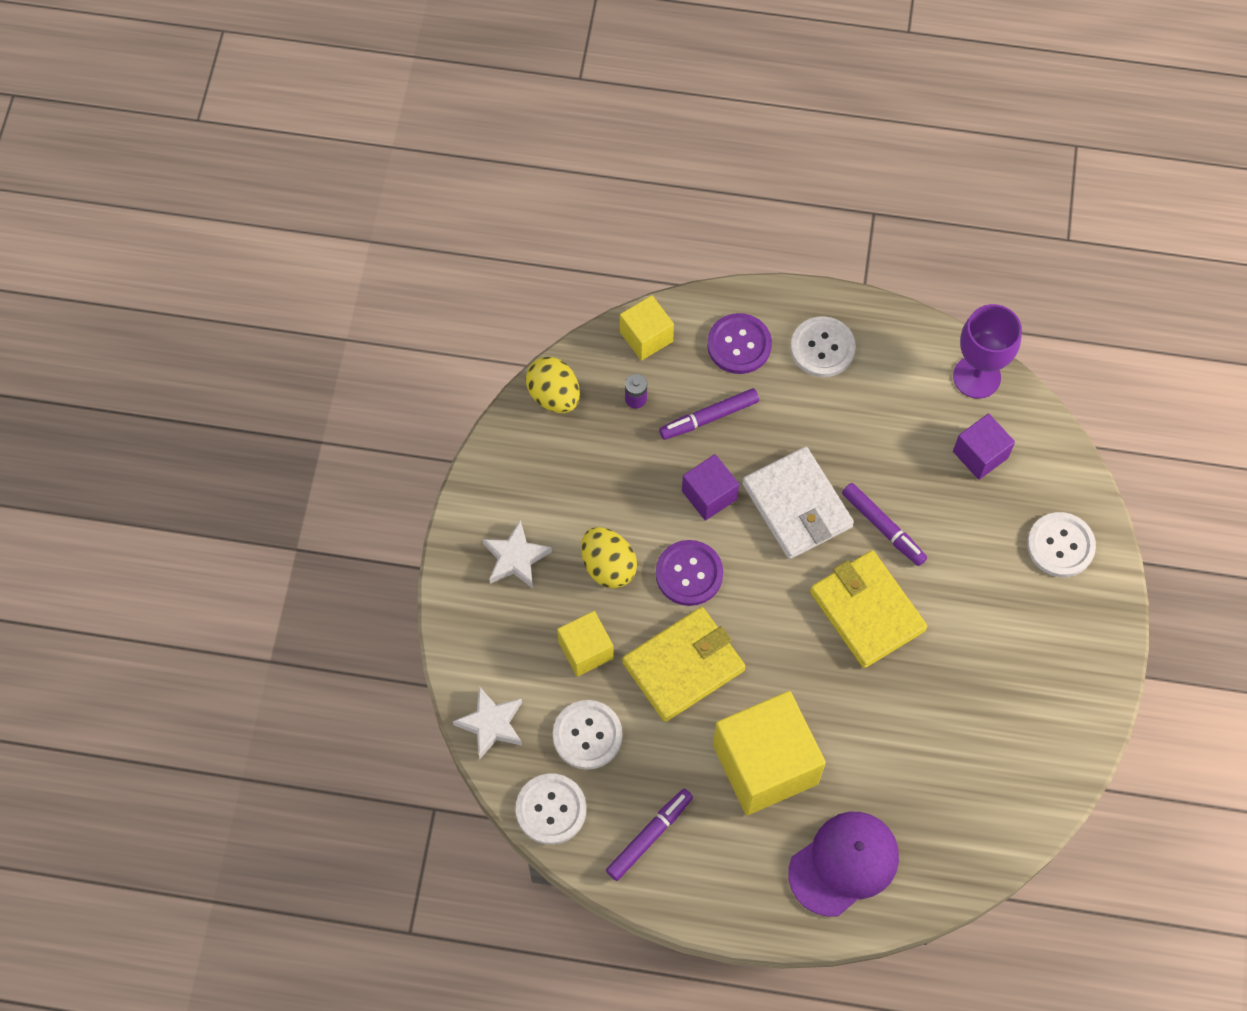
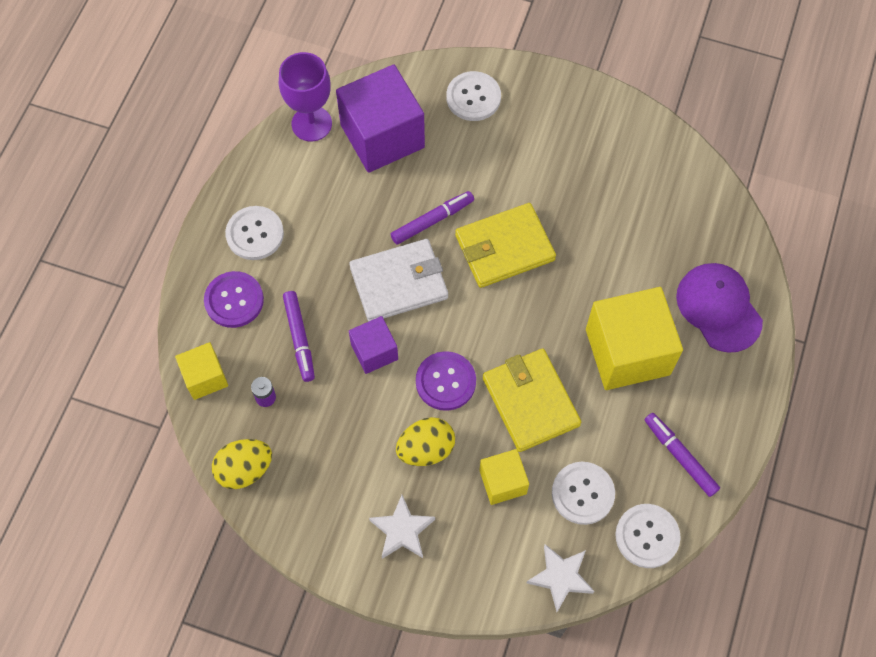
camera: 80 degrees left, 0 degrees up
purple cube [953,413,1015,480] -> purple cube [336,64,425,173], size x1.89

